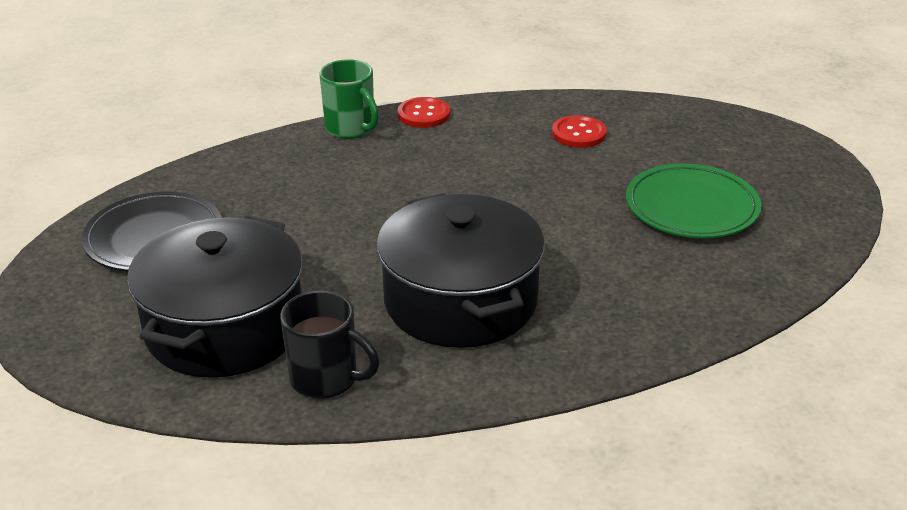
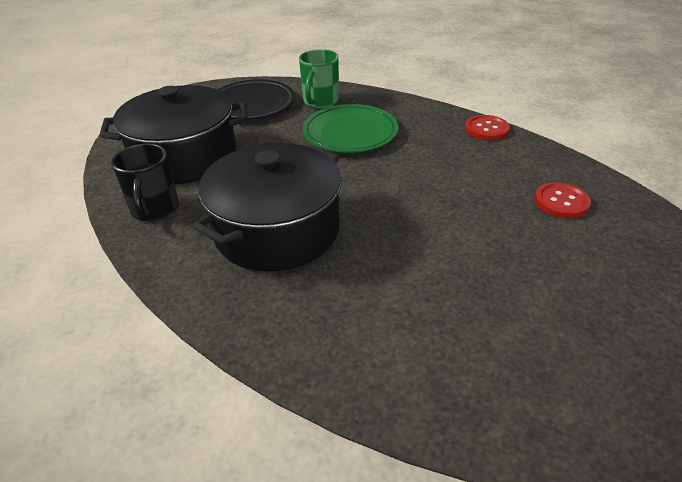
camera: 60 degrees right, 5 degrees up
green mug [319,59,379,139] -> green mug moved to [299,49,339,109]
green plate [626,163,761,238] -> green plate moved to [302,104,398,153]

